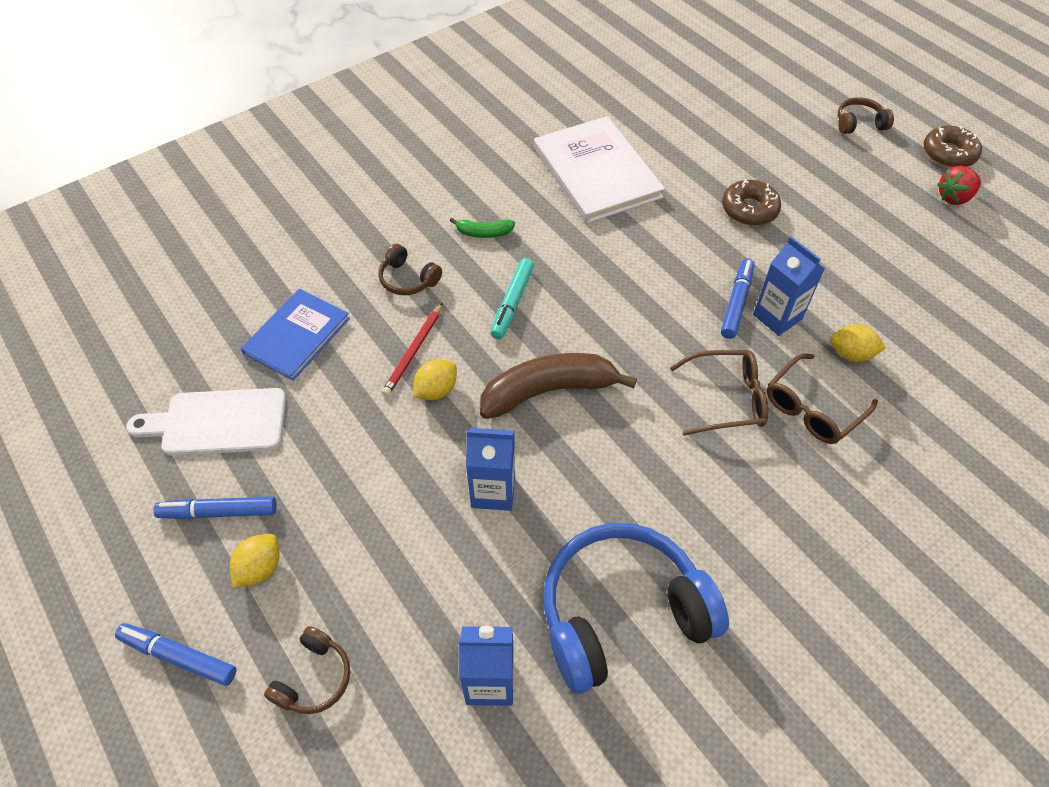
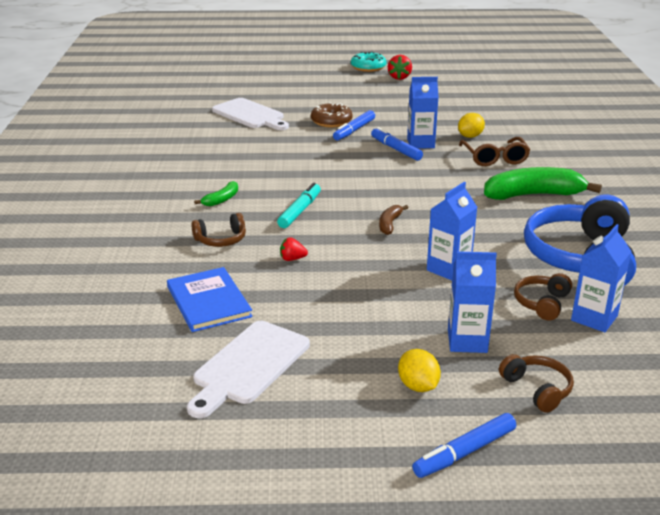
camera: 55 degrees left, 25 degrees down
blue marker [153,497,277,519] -> blue marker moved to [333,110,375,140]
red pencil [382,303,443,396] -> red strawberry [280,237,308,261]
yellow lemon [413,359,457,400] -> none
brown banana [480,353,637,419] -> brown banana [379,205,408,235], size x0.47
turquoise marker [491,258,534,339] -> turquoise marker turned 120 degrees counterclockwise [277,183,321,228]
white book [534,116,665,223] -> none
brown glasses [670,350,768,436] -> none
brown headphones [838,97,894,134] -> brown headphones moved to [514,273,572,321]
brown donut [923,126,982,168] -> turquoise donut [351,52,387,72]
none -> white cutting board [212,98,289,130]
none -> blue carton [448,251,497,353]
none -> green banana [484,167,602,200]

